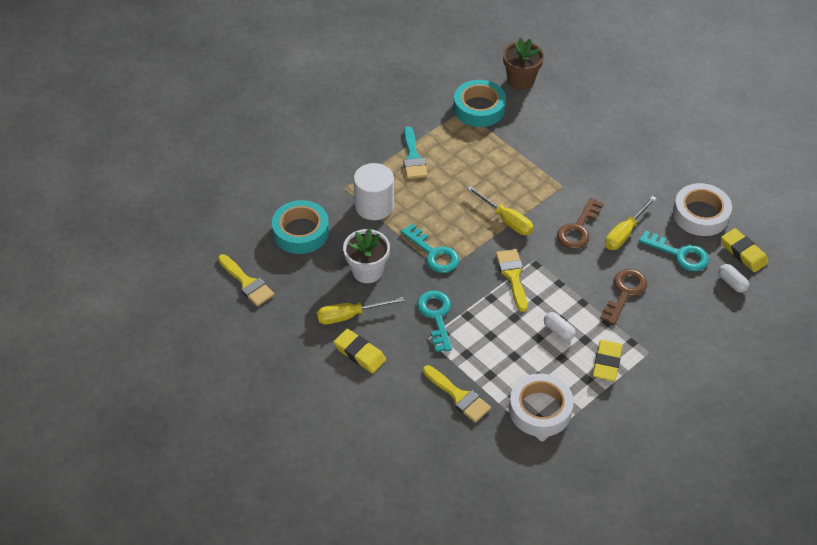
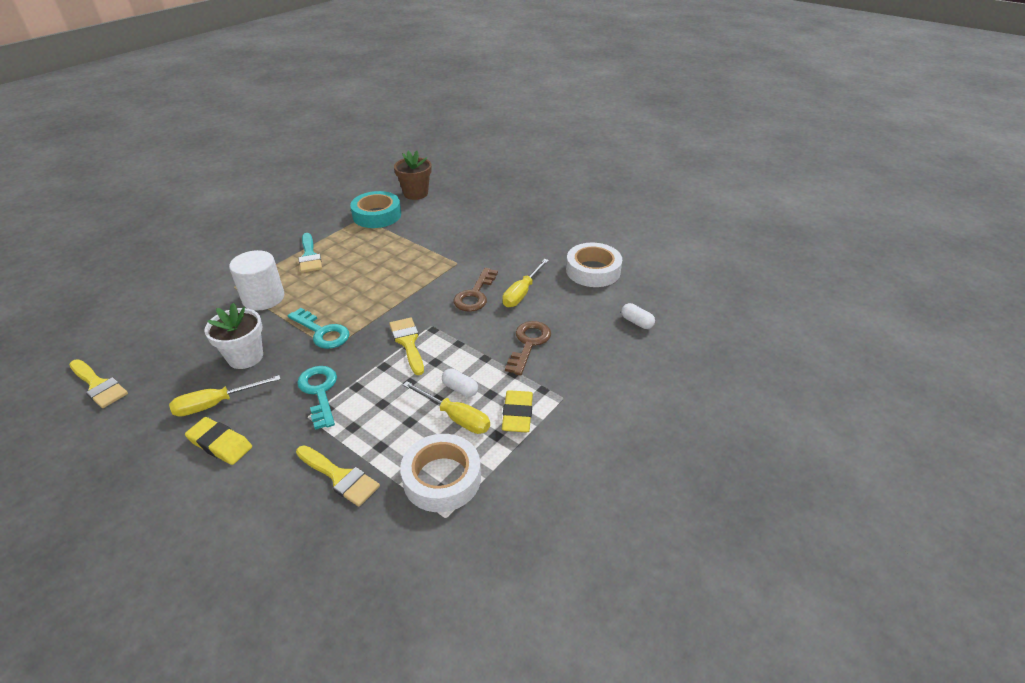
camera: 10 degrees left, 10 degrees down
turquoise tape [272,200,329,254] -> none
yellow screwdriver [467,186,533,235] -> yellow screwdriver moved to [403,381,490,434]
turquoise key [638,230,709,271] -> none
yellow eraser [721,228,768,272] -> none

